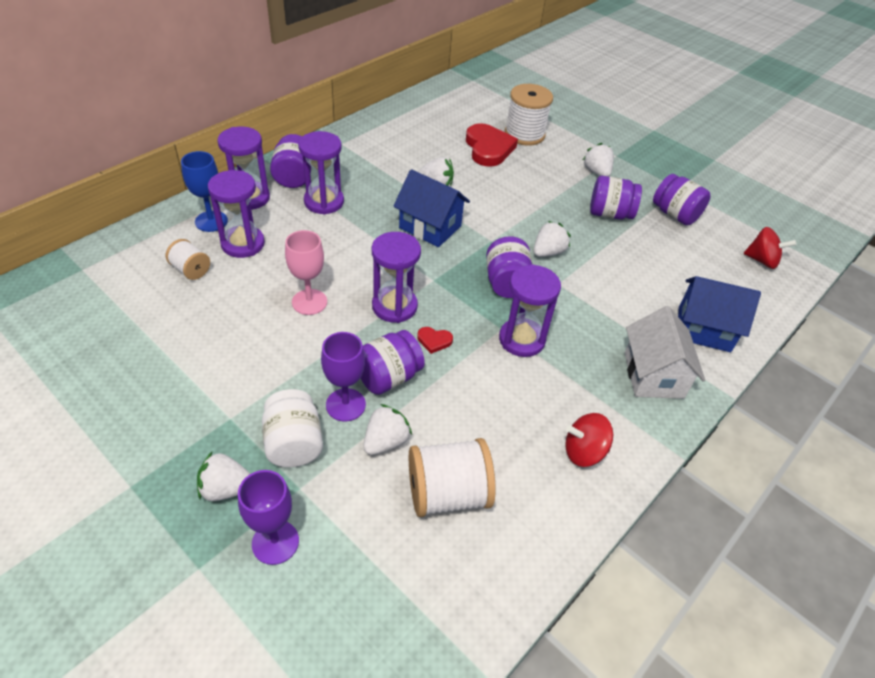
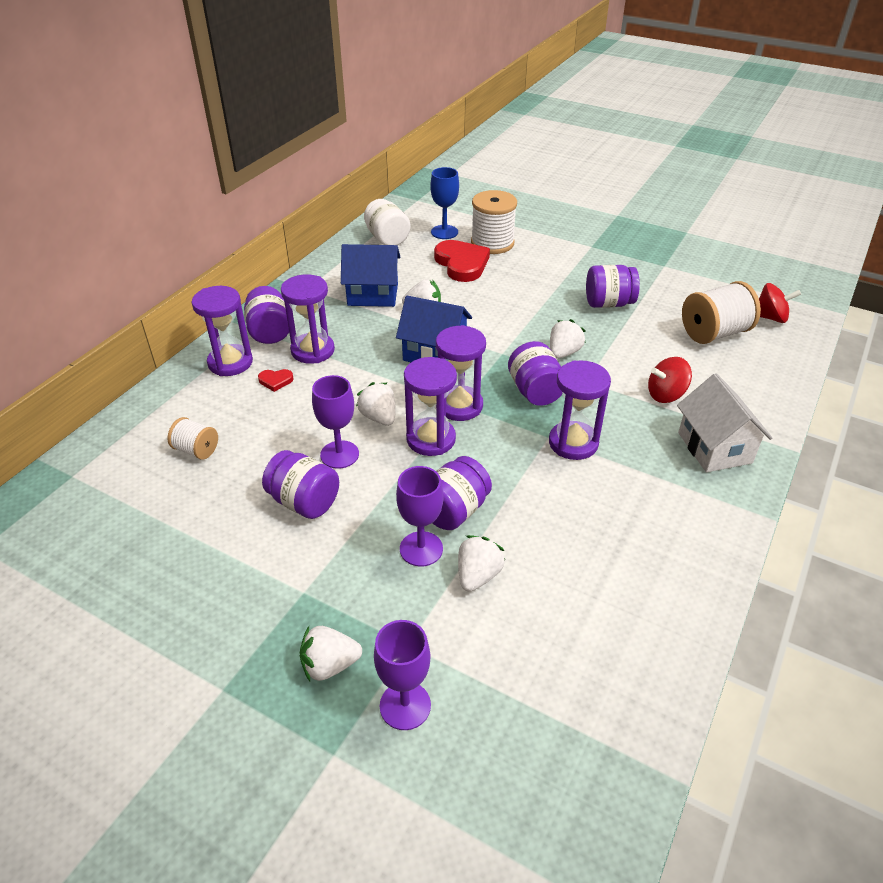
camera: 10 degrees left, 5 degrees down
blue goblet [181,151,228,232] -> blue goblet moved to [430,167,459,239]
purple hourglass [208,170,265,258] -> purple hourglass moved to [436,325,486,421]
white jar [262,389,323,468] -> white jar moved to [364,199,411,245]
pink goblet [285,230,327,315] -> purple goblet [312,375,359,469]
white spool [409,438,496,517] -> white spool moved to [682,281,761,344]
red heart [417,327,453,354] -> red heart moved to [258,369,294,392]
red spinning top [565,413,613,467] -> red spinning top moved to [648,357,692,403]
white strawberry [583,143,614,177] -> white strawberry moved to [356,382,395,426]
purple jar [653,174,711,225] -> purple jar moved to [262,450,339,519]
blue house [678,276,761,352] -> blue house moved to [341,244,401,307]

